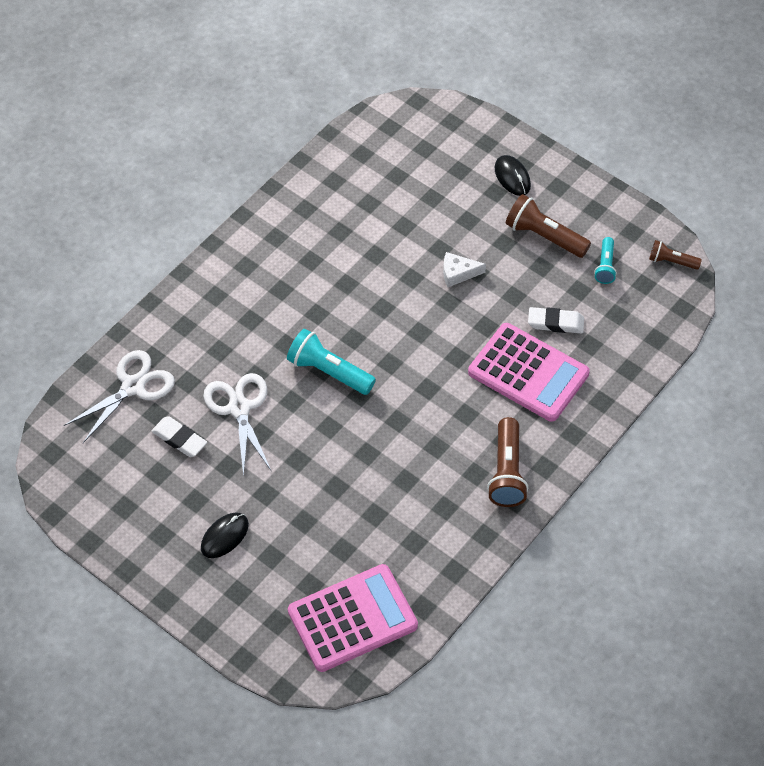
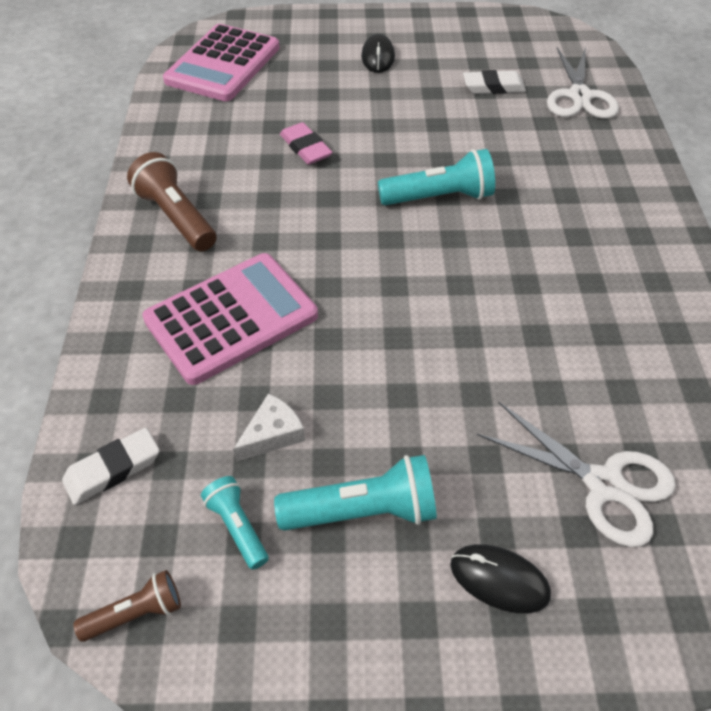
camera: 140 degrees right, 5 degrees down
white scissors [204,373,272,477] -> white scissors moved to [477,402,676,547]
white cheese [443,252,486,287] -> white cheese moved to [233,393,305,462]
pink calculator [468,323,590,422] -> pink calculator turned 150 degrees clockwise [142,253,318,385]
brown flashlight [506,194,591,258] -> turquoise flashlight [274,455,437,531]
white eraser [528,307,584,334] -> white eraser moved to [62,428,160,505]
none -> pink eraser [280,122,332,165]

